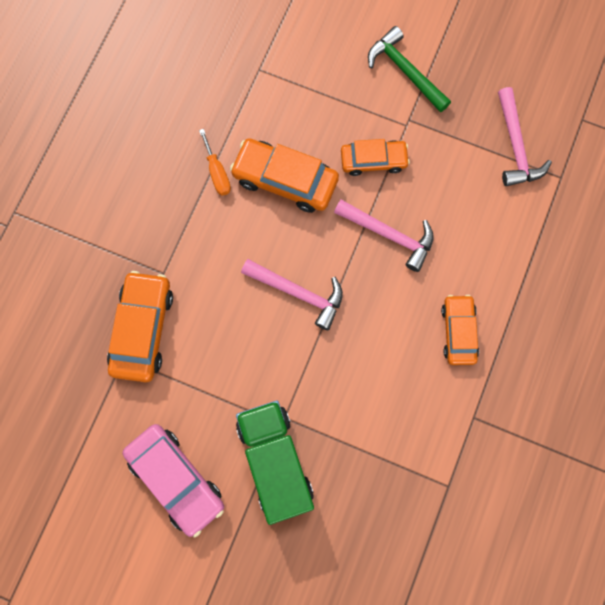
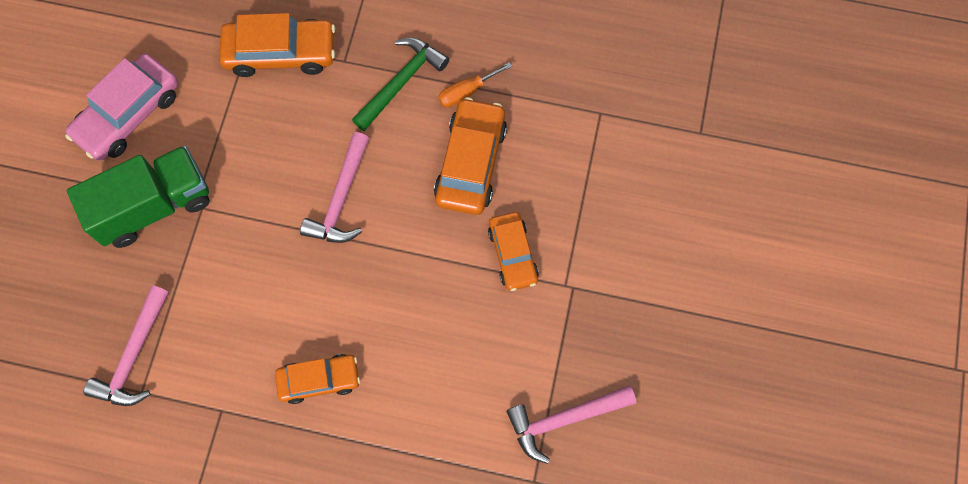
camera: 80 degrees right, 5 degrees down
pink hammer [334,200,434,272] -> pink hammer moved to [83,285,169,406]
green hammer [368,26,451,112] -> green hammer moved to [352,38,449,131]

